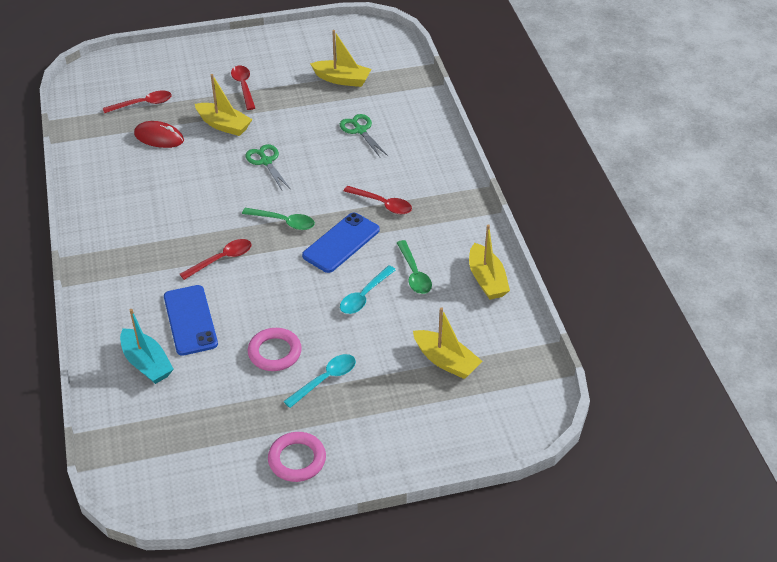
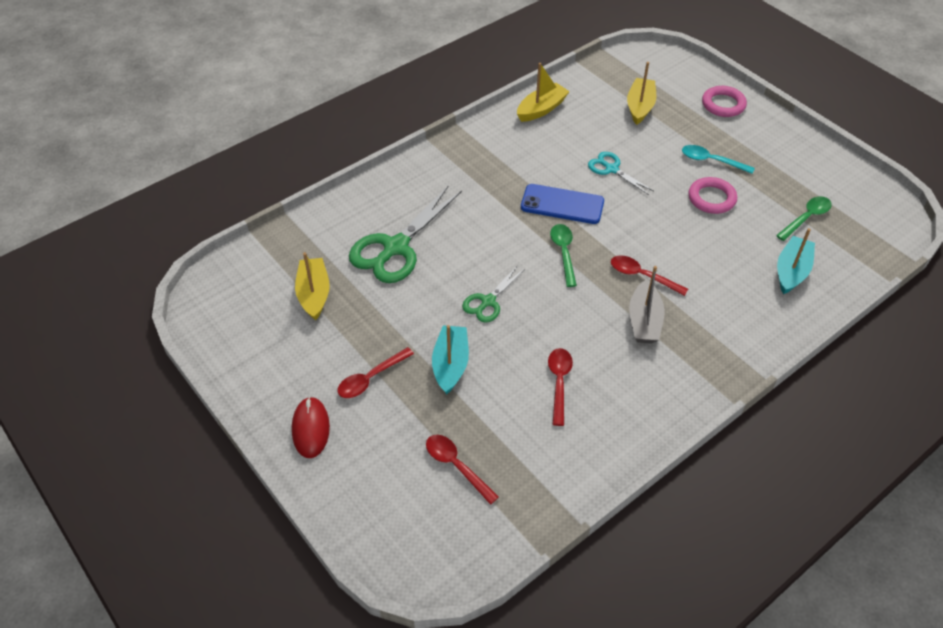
camera: 115 degrees left, 5 degrees up
red mouse [134,121,184,148] -> red mouse moved to [292,396,330,458]
blue phone [164,285,218,356] -> none
yellow boat [195,74,252,136] -> turquoise boat [432,325,469,394]
pink ring [268,432,326,482] -> pink ring moved to [702,86,747,117]
green scissors [340,114,388,157] -> green scissors [349,185,462,283], size x1.87
turquoise spoon [340,265,396,314] -> turquoise scissors [588,152,654,195]
red spoon [344,186,412,214] -> red spoon moved to [548,348,573,426]
green spoon [397,240,432,294] -> green spoon moved to [776,196,832,241]
none -> grey boat [629,266,665,344]

